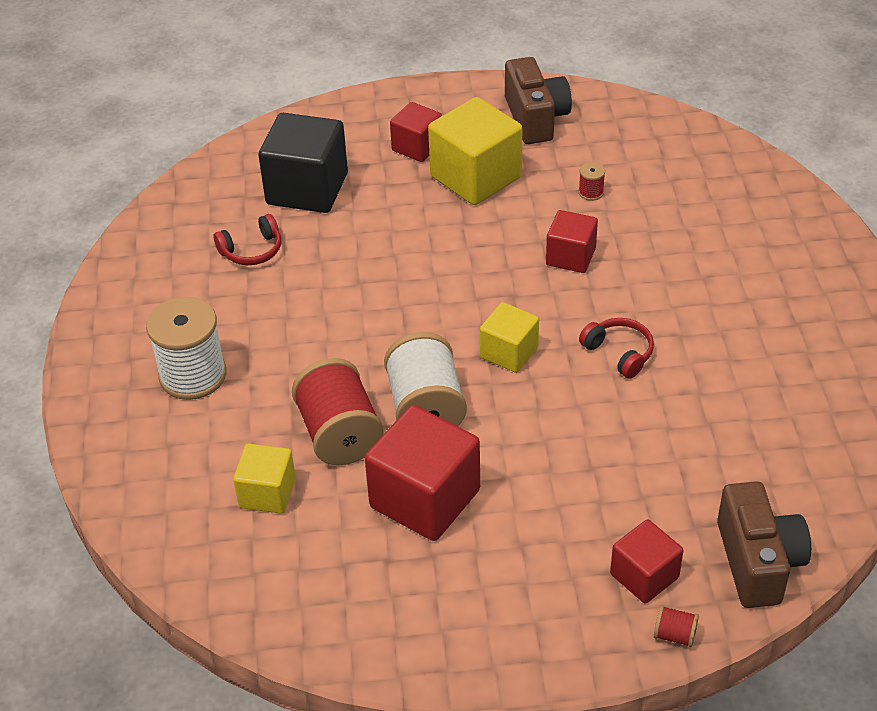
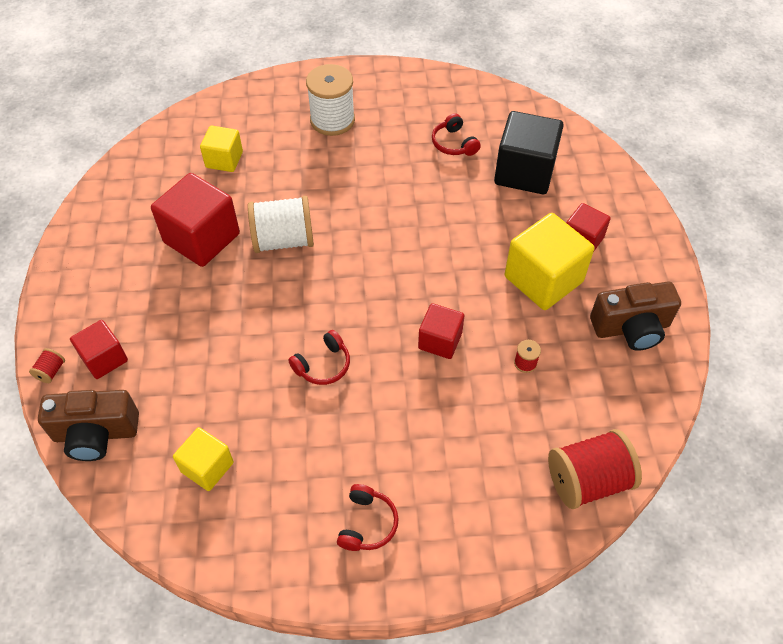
camera: 90 degrees right, 10 degrees up
red spool [292,358,384,465] -> red spool moved to [548,429,642,509]
yellow cube [480,302,539,373] -> yellow cube moved to [173,427,234,491]
none -> red headphones [337,484,399,551]

